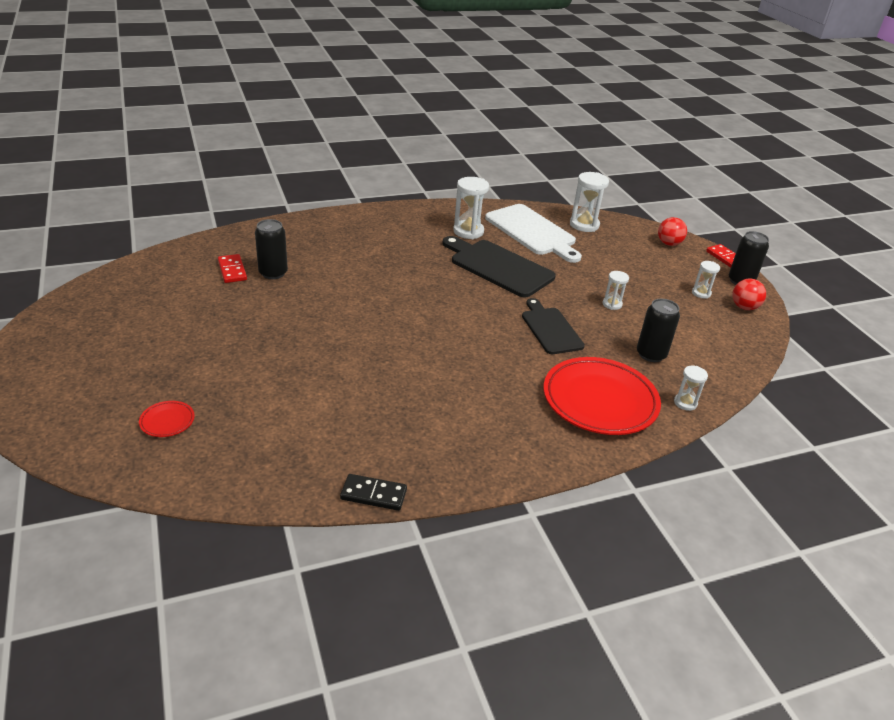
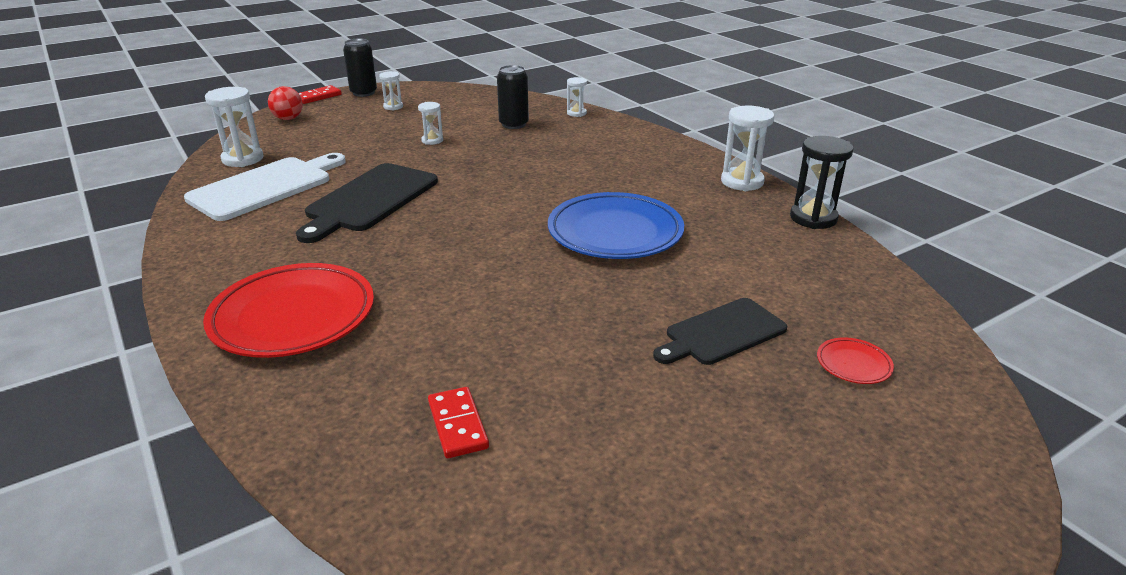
camera: 100 degrees left, 5 degrees down
red domino [218,254,247,283] -> red domino turned 75 degrees counterclockwise [428,387,489,458]
black can [255,219,288,279] -> none
black domino [340,474,407,511] -> black hourglass [790,136,854,229]
white hourglass [453,177,489,239] -> white hourglass moved to [721,105,774,191]
black cutting board [522,298,585,354] -> black cutting board moved to [653,298,787,365]
red plate [543,357,661,435] -> red plate moved to [203,263,374,358]
red ball [732,278,766,310] -> none
none -> blue plate [548,192,684,259]

